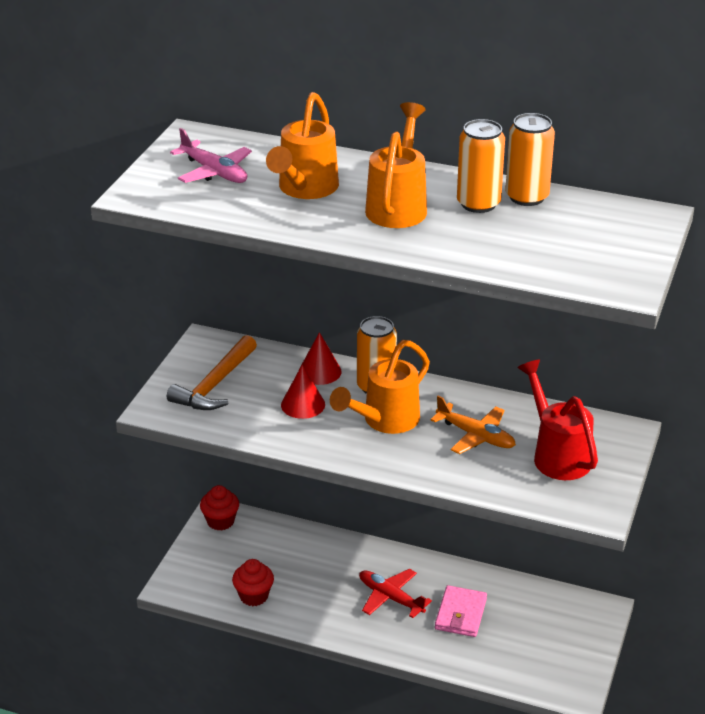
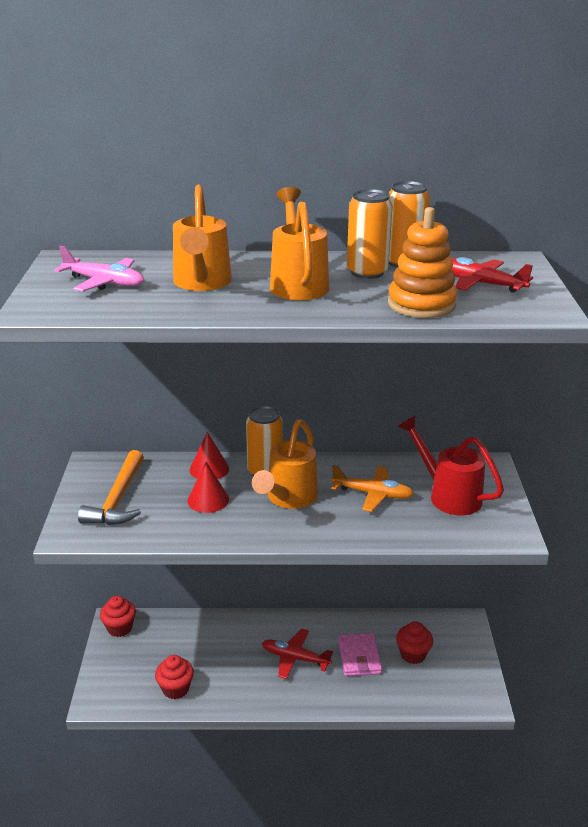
camera: 20 degrees left, 5 degrees down
none -> orange stacking toy [388,207,457,318]
none -> red cupcake [396,621,433,664]
none -> red plane [452,257,533,293]

